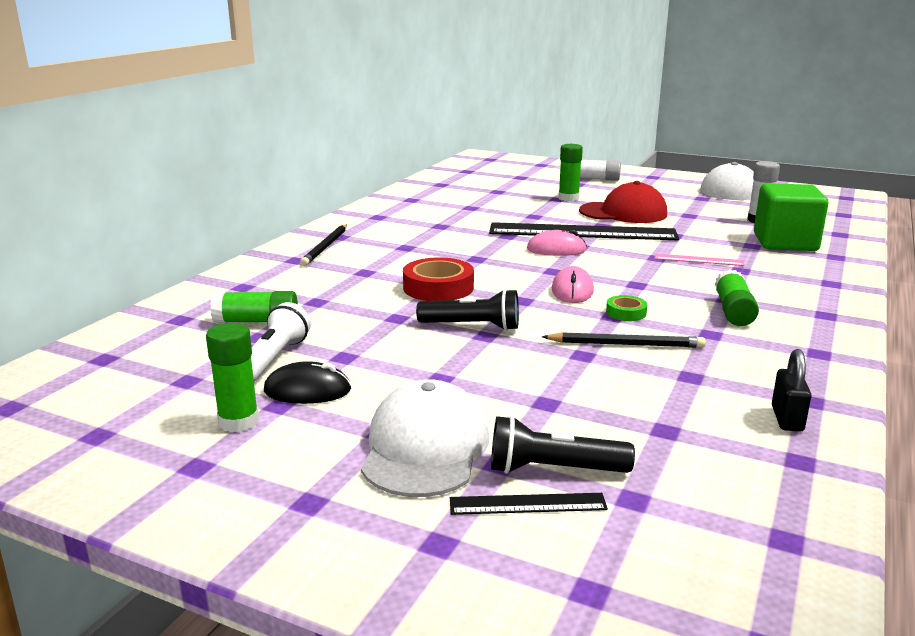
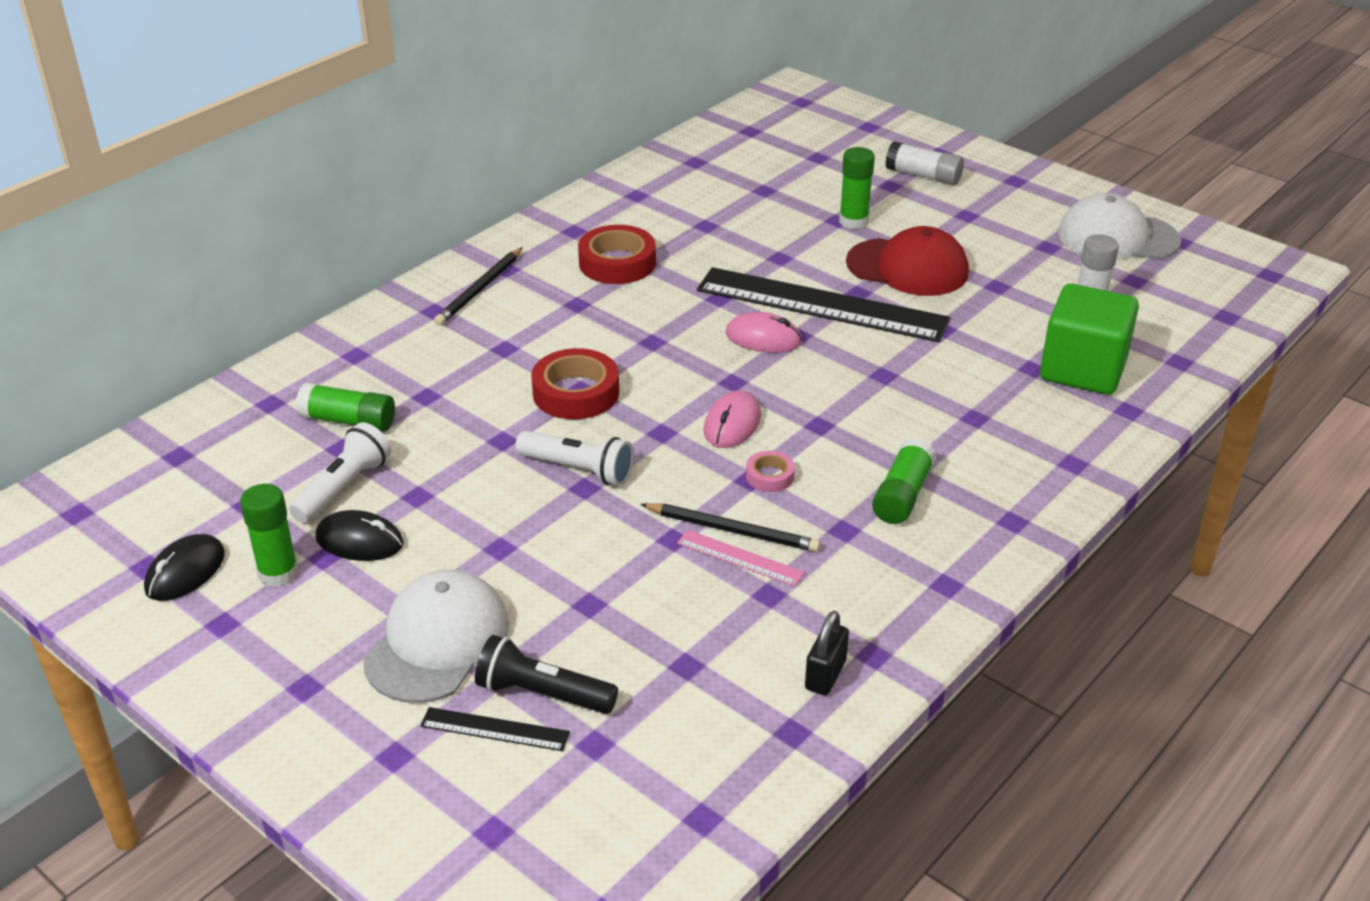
camera: 15 degrees right, 15 degrees up
black flashlight [416,289,519,331] -> white flashlight [515,431,634,486]
green tape [606,295,647,321] -> pink tape [746,451,795,492]
pink ruler [654,253,745,266] -> pink ruler moved to [677,530,805,587]
none -> black mouse [144,534,225,601]
none -> red tape [578,225,656,284]

